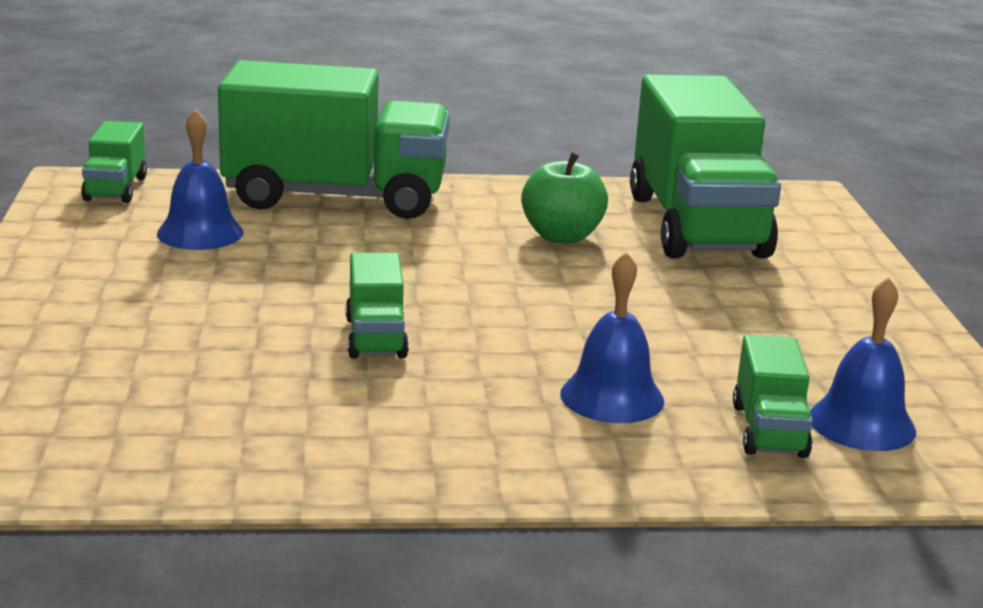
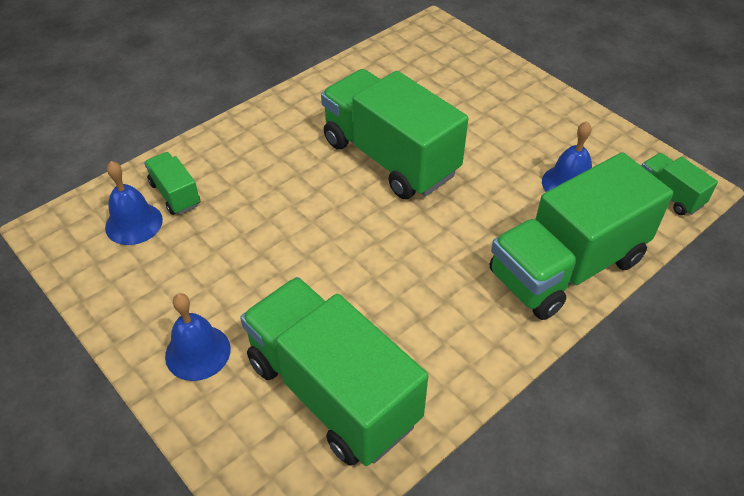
camera: 145 degrees right, 25 degrees up
green truck [346,253,409,359] -> green truck [321,69,468,199], size x2.23
green apple [521,152,608,244] -> none
blue bell [560,252,664,423] -> blue bell moved to [165,293,231,381]

